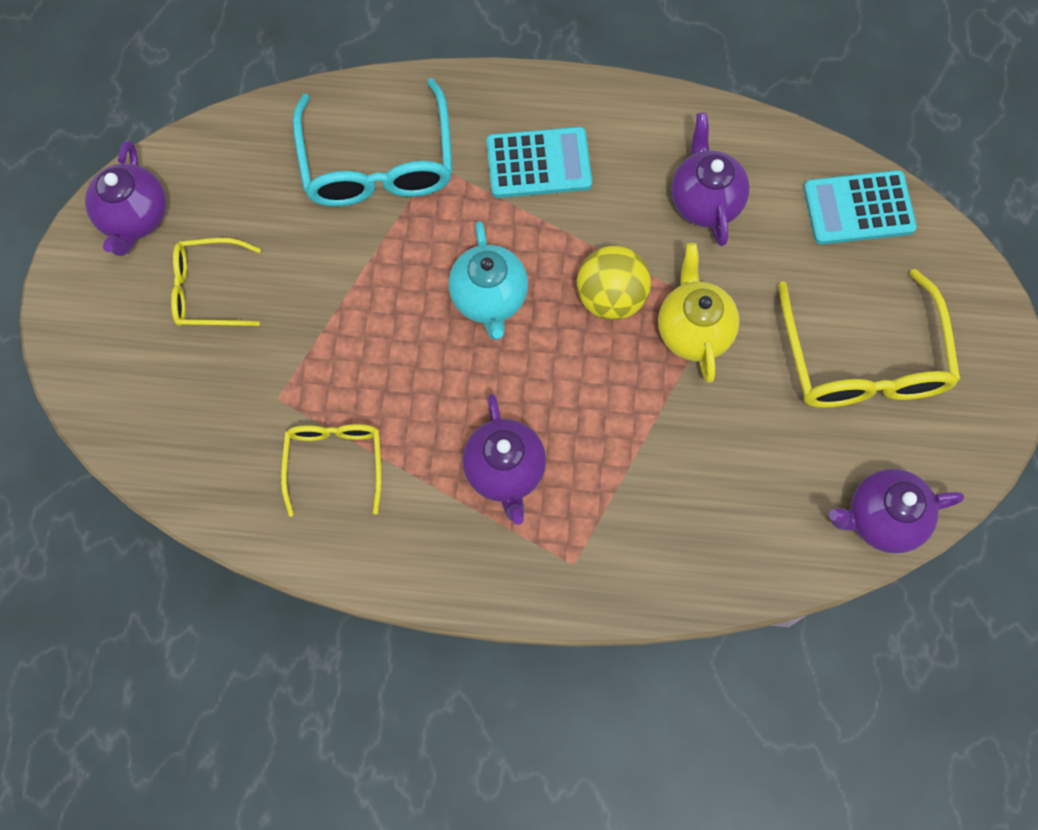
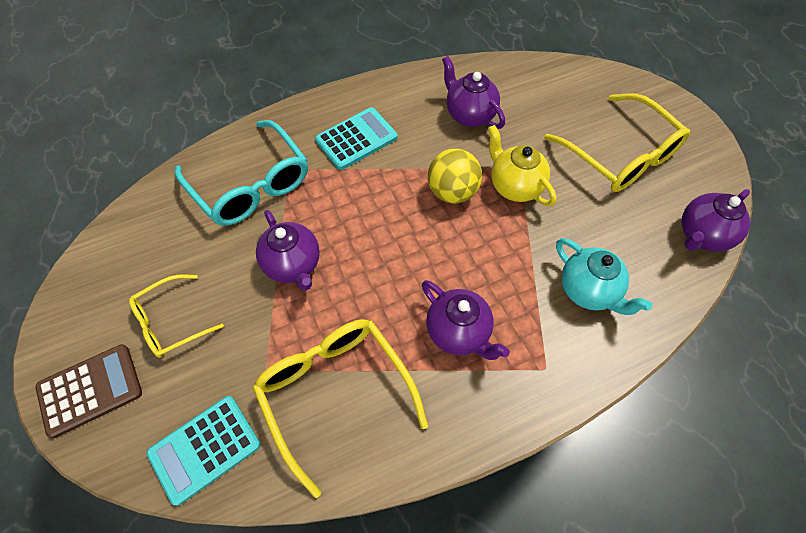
camera: 30 degrees left, 10 degrees down
purple teapot [85,140,166,256] -> purple teapot moved to [256,210,320,291]
yellow glasses [281,424,382,517] -> yellow glasses [253,319,428,498], size x1.68
turquoise teapot [448,221,528,340] -> turquoise teapot moved to [556,238,652,315]
turquoise calculator [803,170,917,245] -> turquoise calculator moved to [146,396,260,506]
none -> brown calculator [35,344,142,438]

